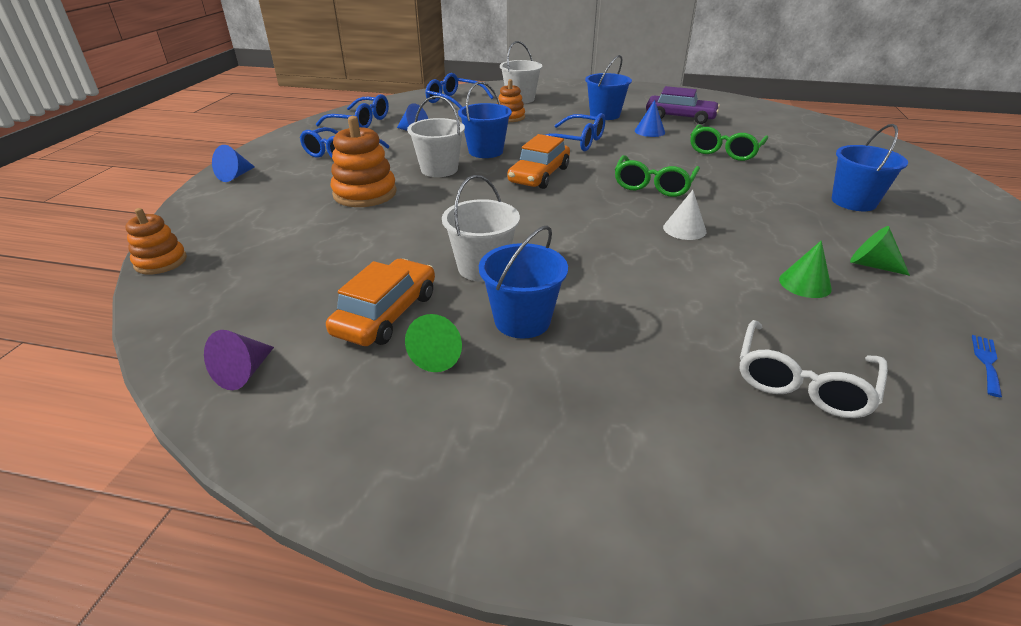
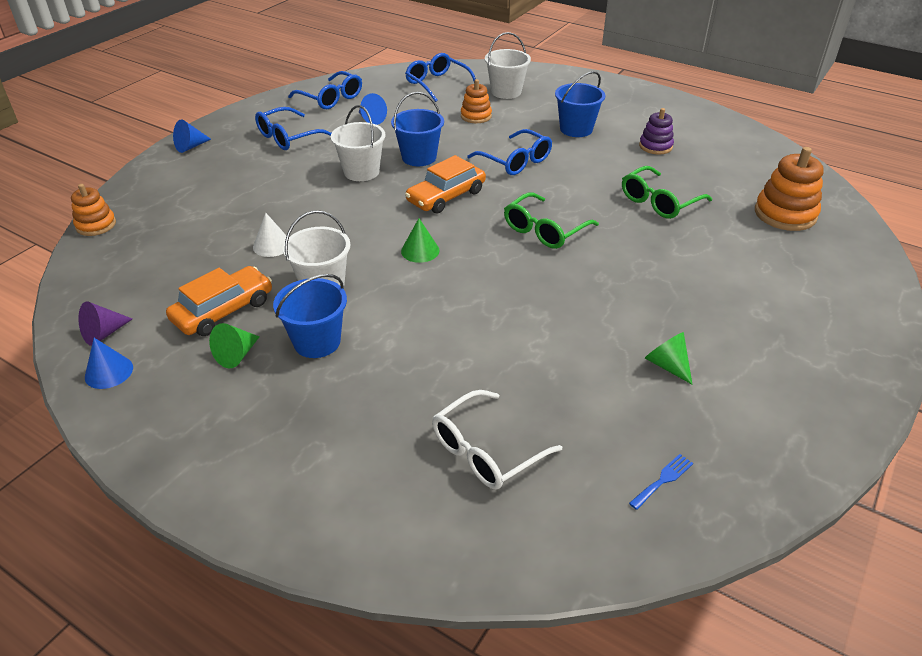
camera: 20 degrees right, 5 degrees up
orange stacking toy [330,116,397,207] -> orange stacking toy moved to [755,147,824,231]
blue cone [635,100,665,137] -> blue cone moved to [85,338,133,389]
purple car [646,86,720,124] -> purple stacking toy [639,108,674,155]
white cone [663,190,706,240] -> white cone moved to [253,213,287,257]
green cone [779,240,832,298] -> green cone moved to [401,218,440,263]
blue bucket [832,124,908,211] -> none

